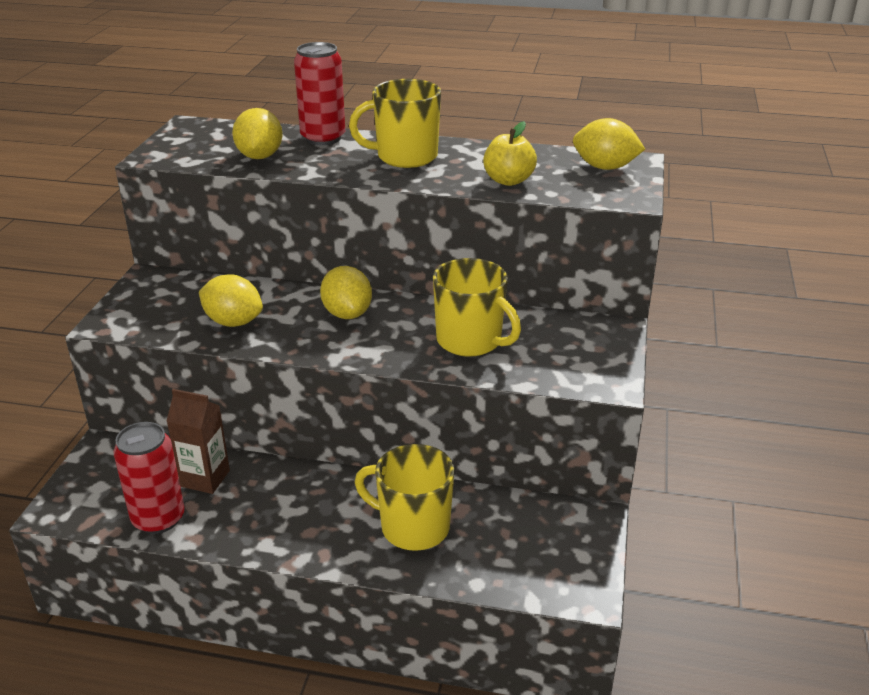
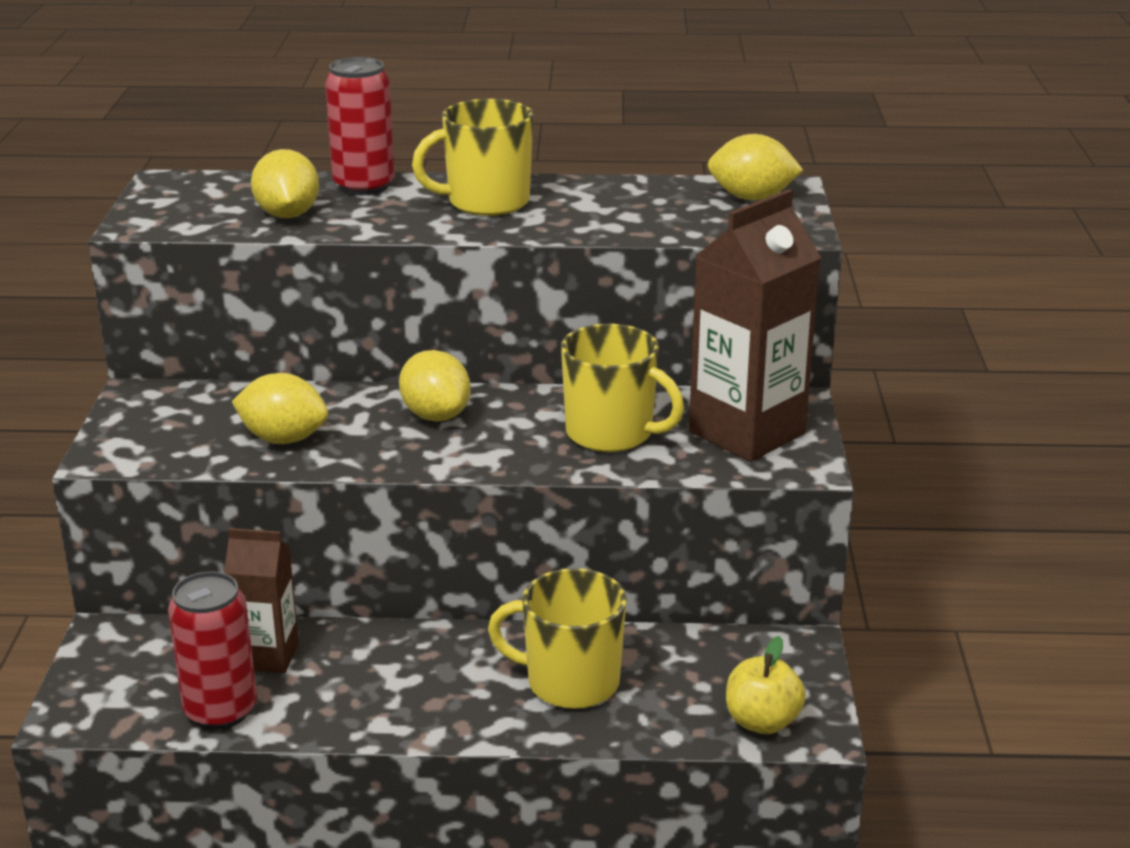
camera: 10 degrees left, 5 degrees down
yellow apple [483,121,537,186] -> yellow apple moved to [726,636,806,734]
none -> brown carton [689,189,821,462]

